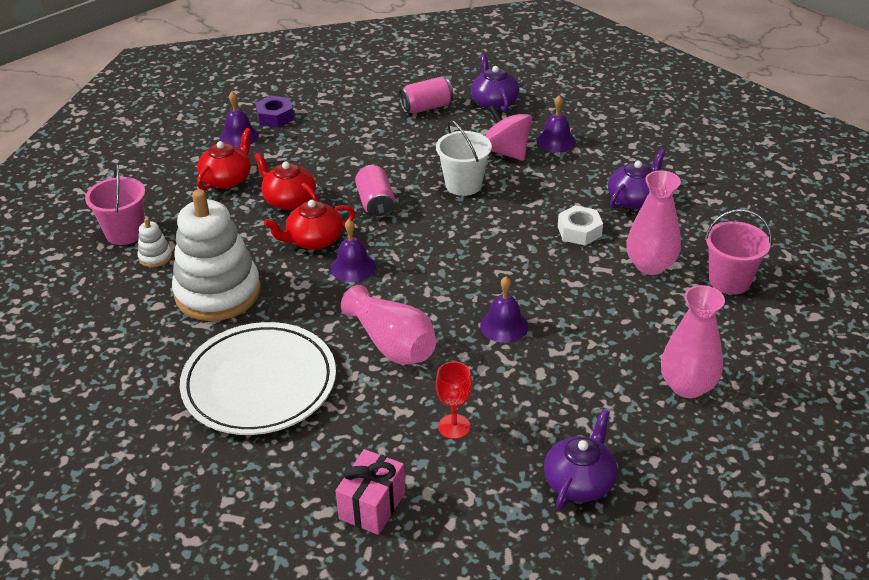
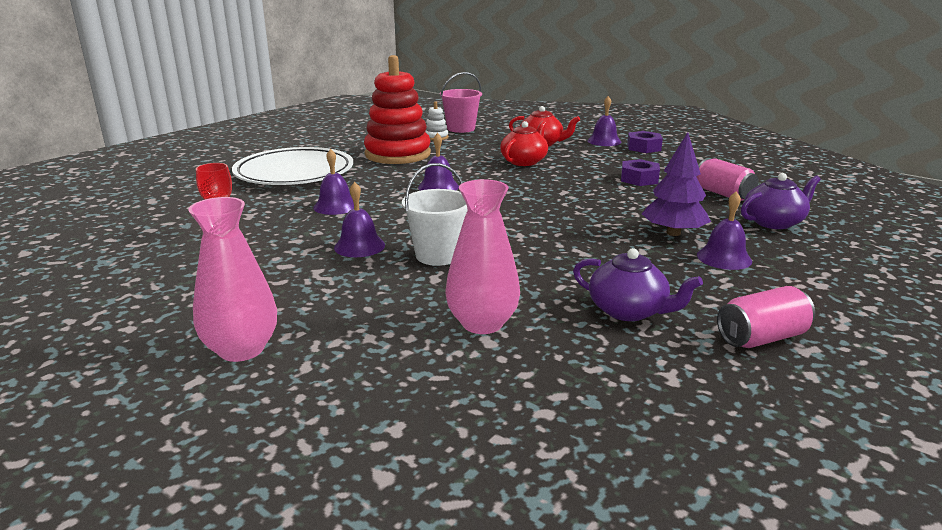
camera: 80 degrees right, 15 degrees down
white stacking toy [172,189,261,321] -> red stacking toy [364,55,431,164]
red teapot [264,200,356,250] -> none
pink gift [336,449,405,535] -> none
pink vase [341,285,436,364] -> purple bell [313,149,354,215]
pink can [355,165,395,218] -> pink can moved to [717,286,815,348]
white bucket [436,120,492,196] -> white bucket moved to [402,163,468,266]
pink spinning top [485,104,532,161] -> purple tree [642,132,711,236]
purple teapot [544,409,617,510] -> none
white nut [558,205,603,246] -> none
pink bucket [705,209,772,295] -> none
none -> purple nut [621,159,660,186]

